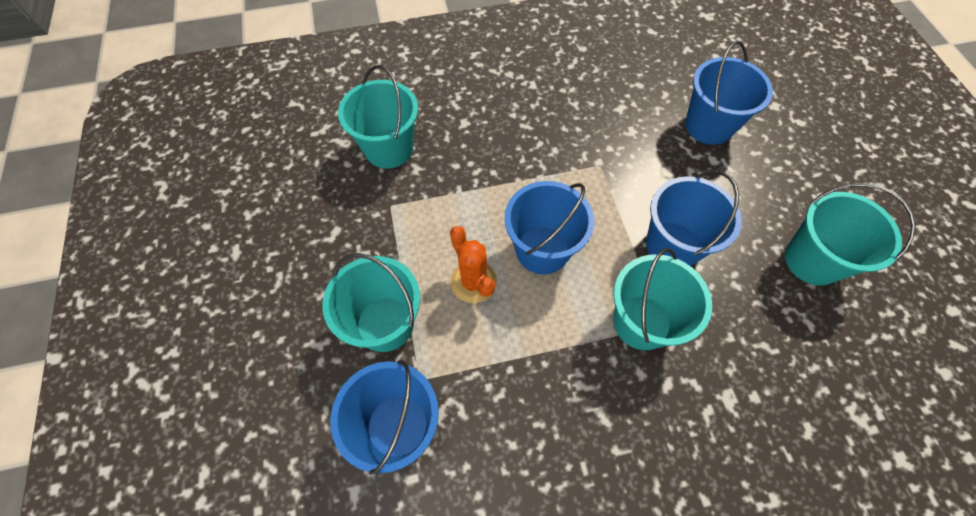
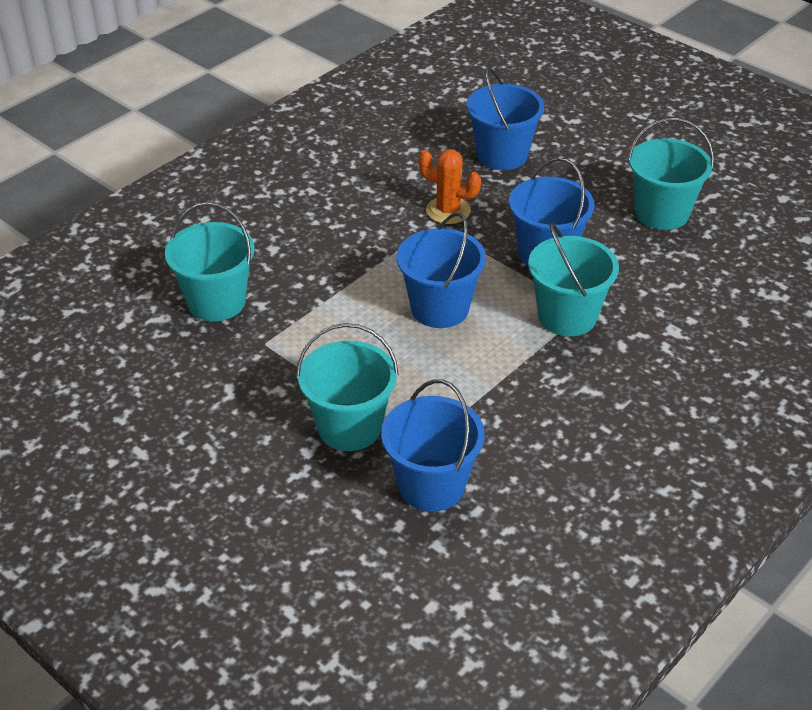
camera: 35 degrees left, 20 degrees down
orange cactus [450,226,497,303] -> orange cactus moved to [418,149,481,224]

